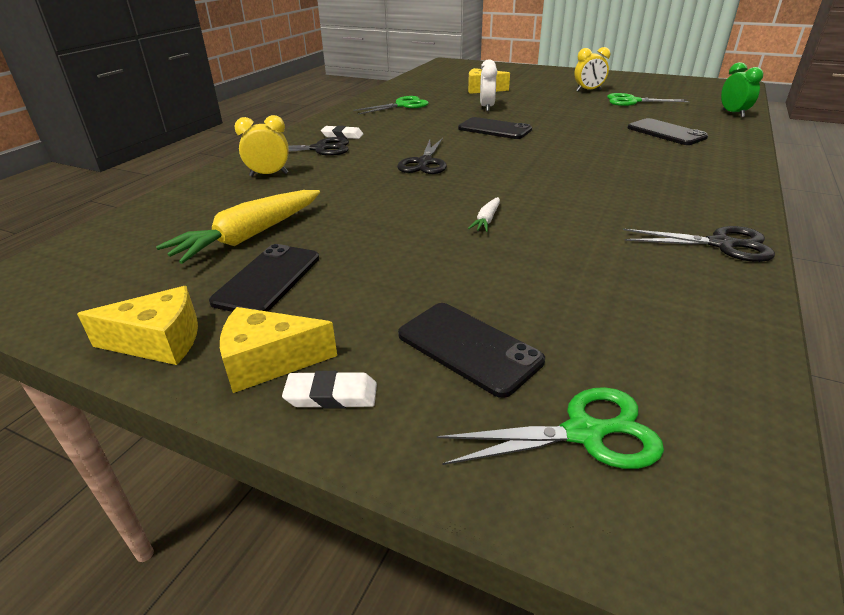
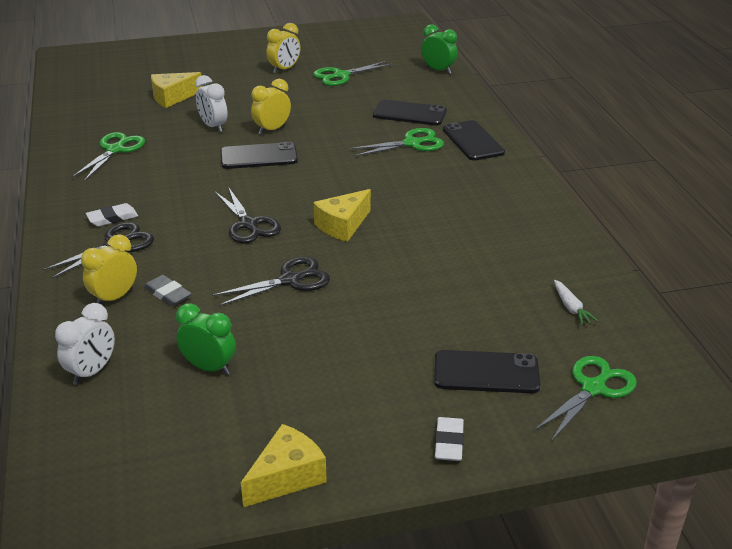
camera: 40 degrees left, 0 degrees up
yellow carrot [156,190,320,264] -> green clock [176,303,236,375]
black phone [209,244,319,312] -> black phone moved to [443,120,505,161]
yellow cheese [220,307,337,393] -> yellow cheese moved to [314,189,371,242]
white eraser [282,371,377,409] -> white eraser turned 45 degrees counterclockwise [435,417,464,461]
white carrot [468,197,500,232] -> white carrot moved to [554,280,598,325]
black scissors [623,226,775,262] -> black scissors moved to [212,257,330,306]
none -> white clock [55,303,115,385]
none -> grey eraser [144,275,191,306]
none -> yellow clock [251,79,291,135]
none -> green scissors [349,128,444,156]

